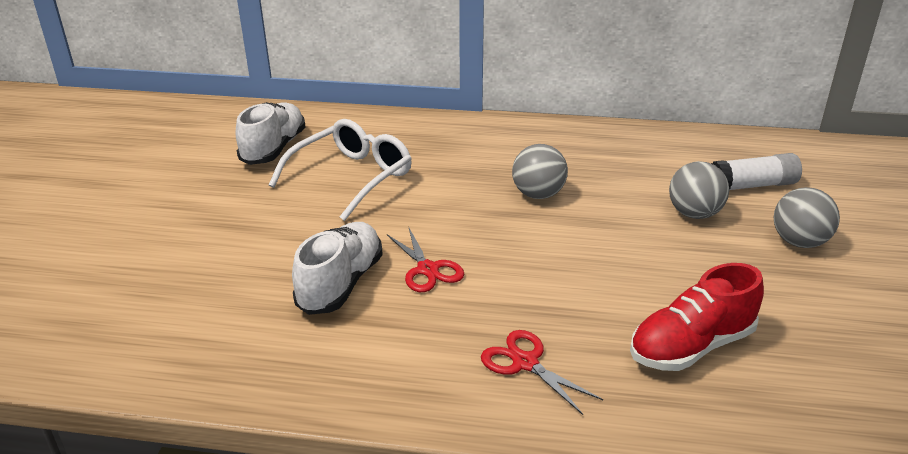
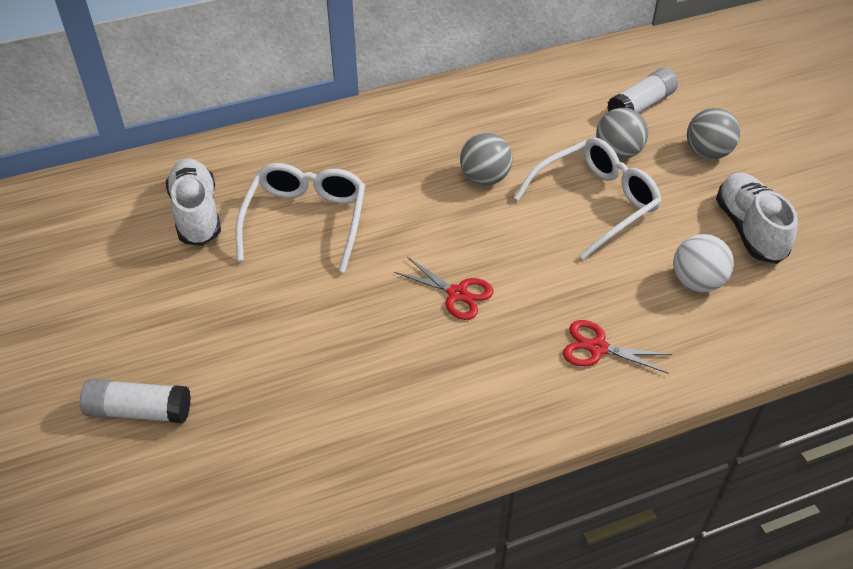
camera: 30 degrees left, 15 degrees up
white shoe [292,222,383,315] -> white shoe moved to [716,173,798,264]
red shoe [630,263,764,371] -> white ball [673,234,734,292]
none -> white glue stick [80,378,191,423]
none -> white glasses [514,137,662,260]

